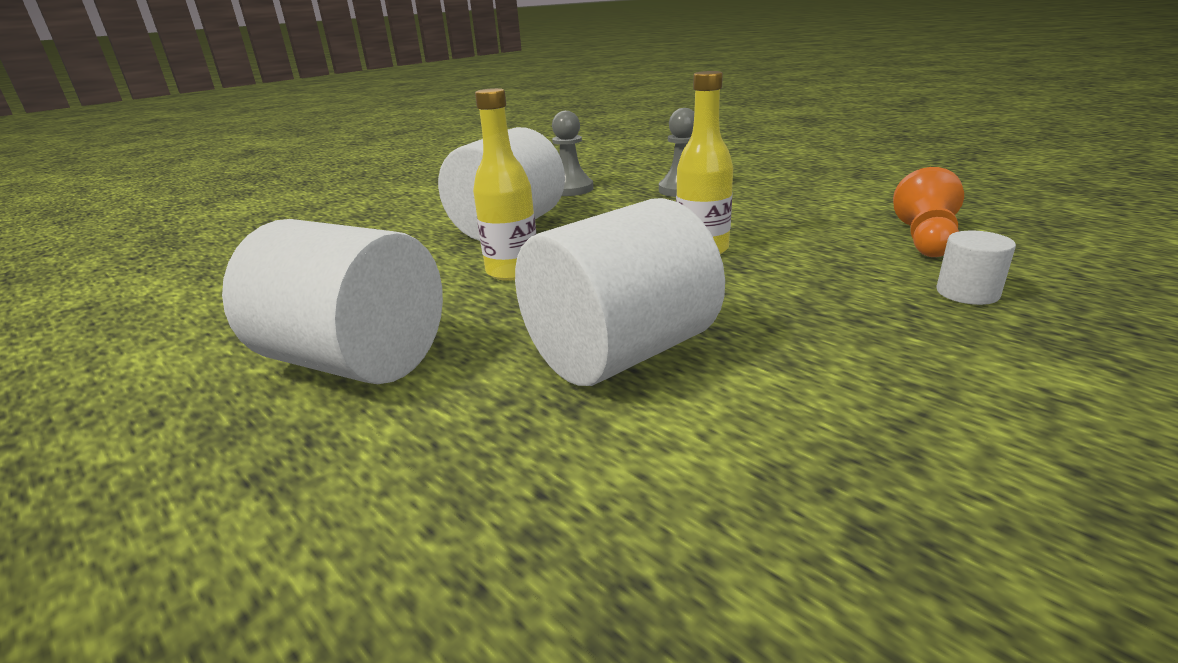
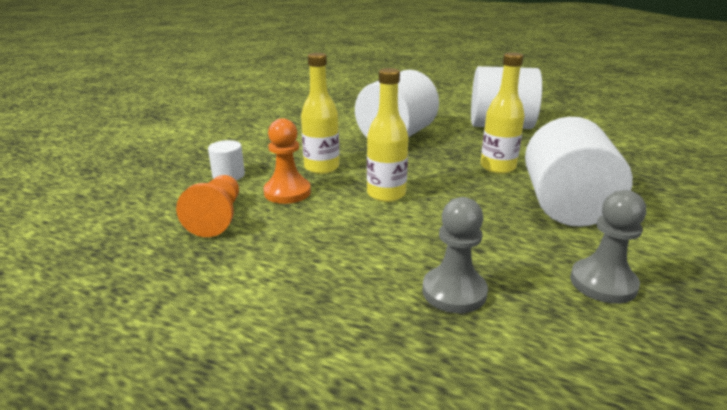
camera: 160 degrees right, 0 degrees up
none -> orange pawn [264,118,311,204]
none -> yellow bottle [301,53,339,174]

